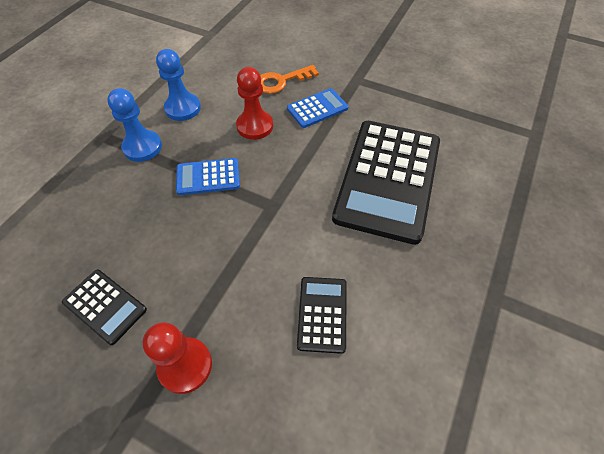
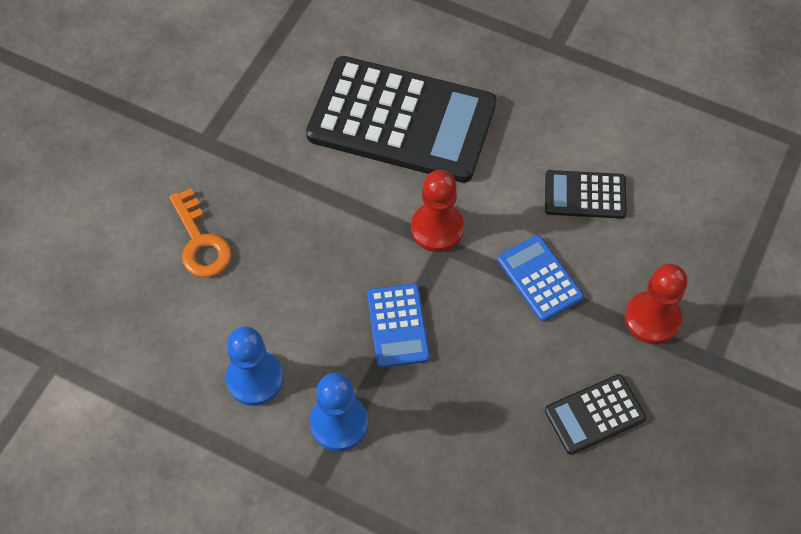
camera: 90 degrees left, 5 degrees up
black calculator [62,269,147,345] -> black calculator turned 150 degrees counterclockwise [545,374,646,455]
red pawn [236,67,273,140] -> red pawn moved to [411,170,464,252]
blue calculator [287,88,349,128] -> blue calculator moved to [498,235,584,322]

